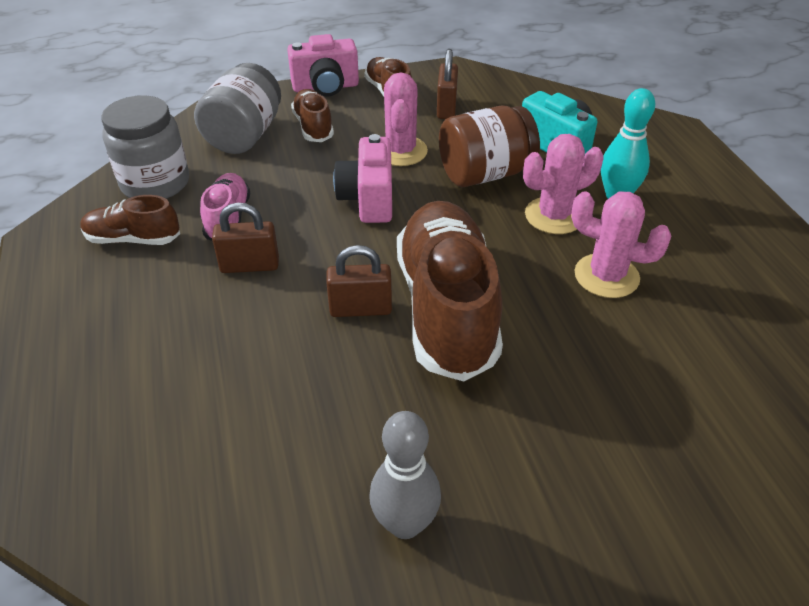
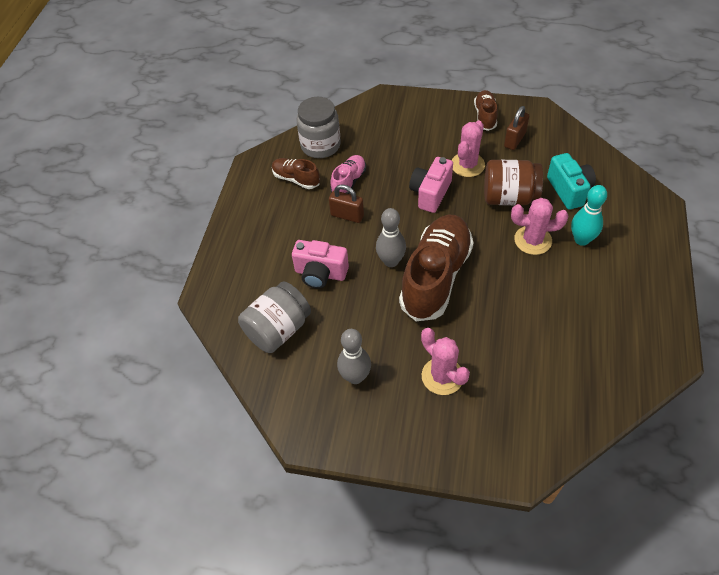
camera: 30 degrees right, 10 degrees up
grey jar [194,63,281,154] -> grey jar moved to [238,282,311,353]
pink camera [287,34,359,96] -> pink camera moved to [292,240,349,288]
brown shoe [291,89,334,142] -> none
brown padlock [326,245,392,317] -> grey bowling pin [376,208,406,267]
pink cactus [571,191,671,298] -> pink cactus moved to [421,328,470,395]

